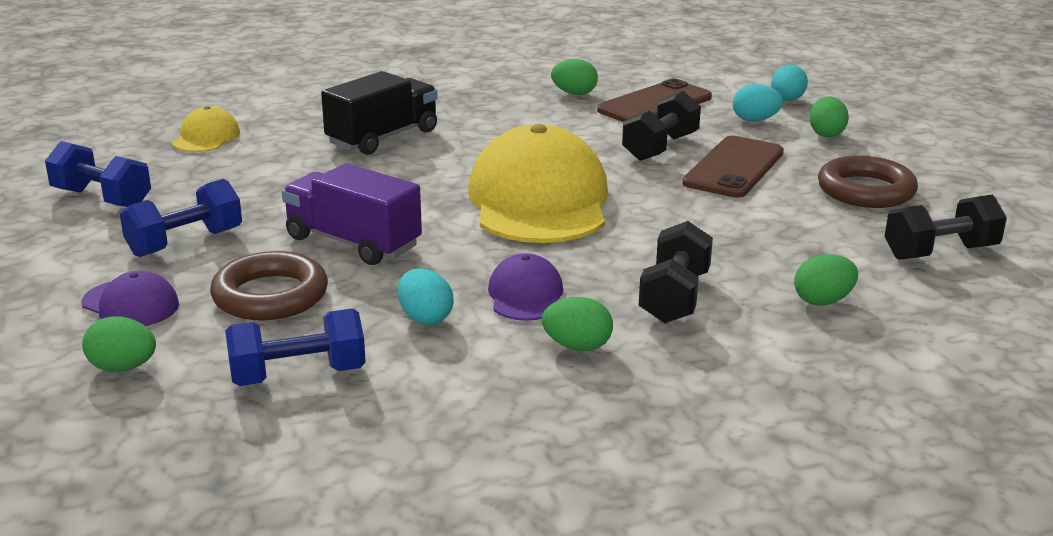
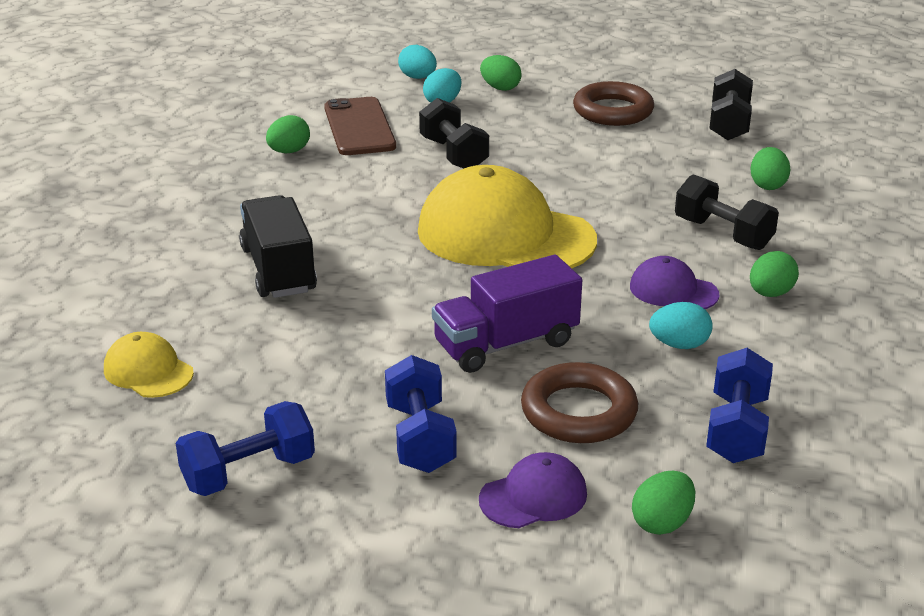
camera: 60 degrees left, 5 degrees up
brown phone [682,136,784,198] -> none

